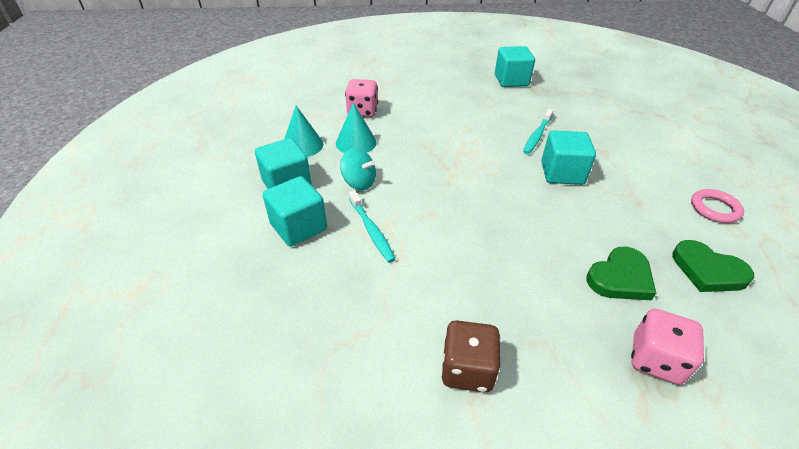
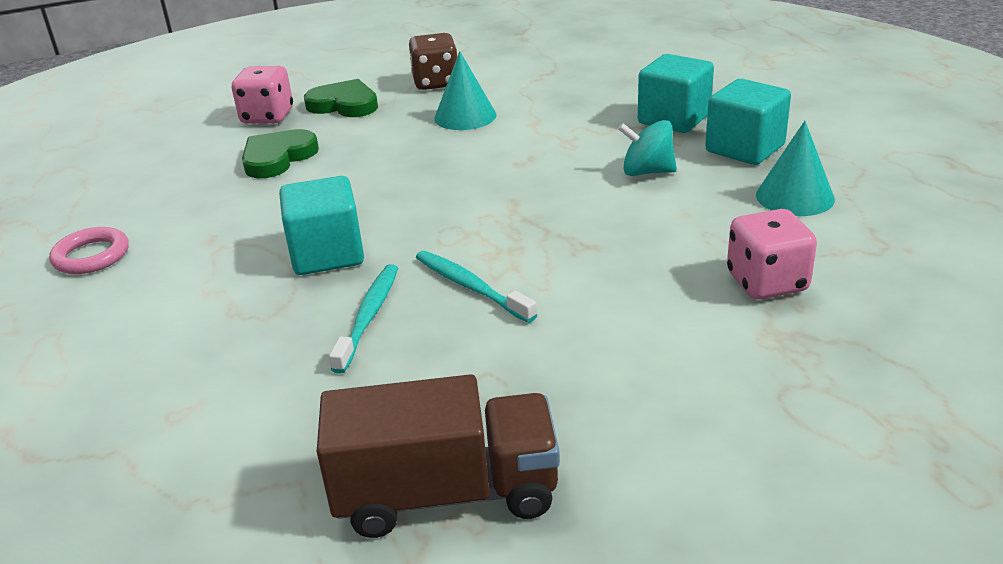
camera: 165 degrees right, 10 degrees down
turquoise cone [336,103,377,153] -> turquoise cone moved to [434,51,496,130]
turquoise toothbrush [349,190,396,263] -> turquoise toothbrush moved to [416,251,537,323]
turquoise cube [495,46,535,87] -> brown truck [317,374,560,538]
green heart [672,240,754,292] -> green heart moved to [304,79,378,117]

